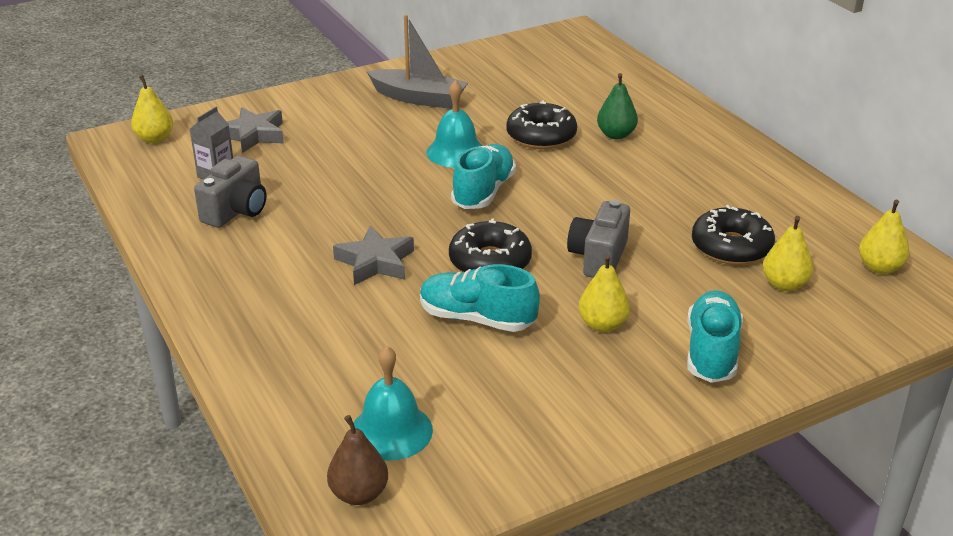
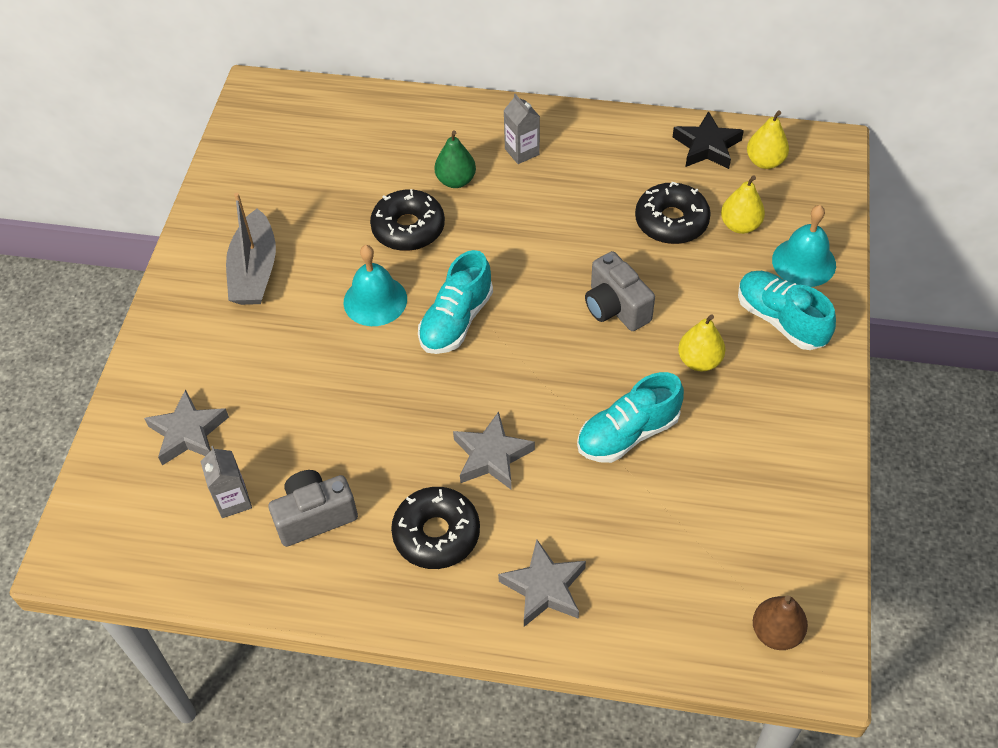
camera: 50 degrees left, 20 degrees up
yellow pear [131,75,173,143] -> none
grey camera [194,156,267,228] -> grey camera turned 90 degrees counterclockwise [268,470,358,547]
turquoise bell [354,346,433,461] -> turquoise bell moved to [772,205,836,287]
grey boat [367,15,468,109] -> grey boat turned 120 degrees clockwise [226,193,276,305]
black donut [449,218,532,272] -> black donut moved to [391,487,480,569]
turquoise shoe [451,144,516,209] -> turquoise shoe turned 120 degrees counterclockwise [418,250,493,354]
none -> grey star [498,540,586,627]
none -> grey carton [503,94,540,164]
none -> black star [673,111,744,169]

